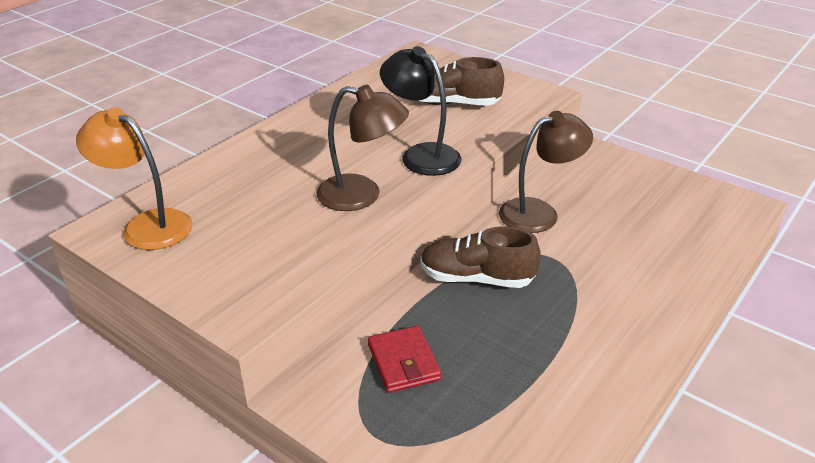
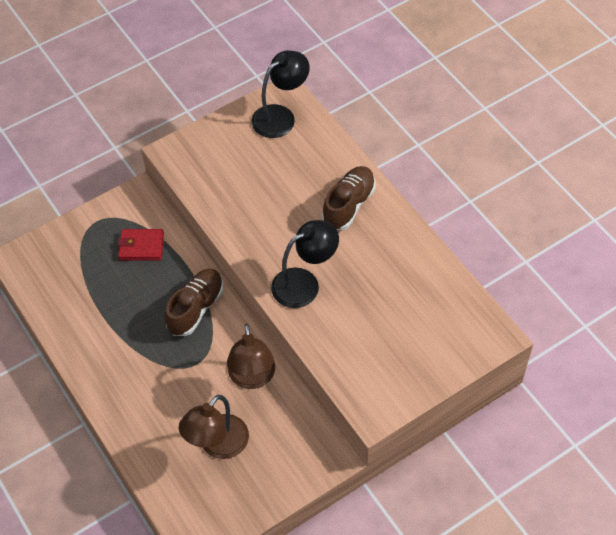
camera: 110 degrees right, 20 degrees up
orange lamp [76,107,193,250] -> black lamp [251,50,310,138]
brown lamp [316,85,409,211] -> brown lamp moved to [179,395,249,459]
brown shoe [418,57,504,106] -> brown shoe moved to [322,166,376,230]

